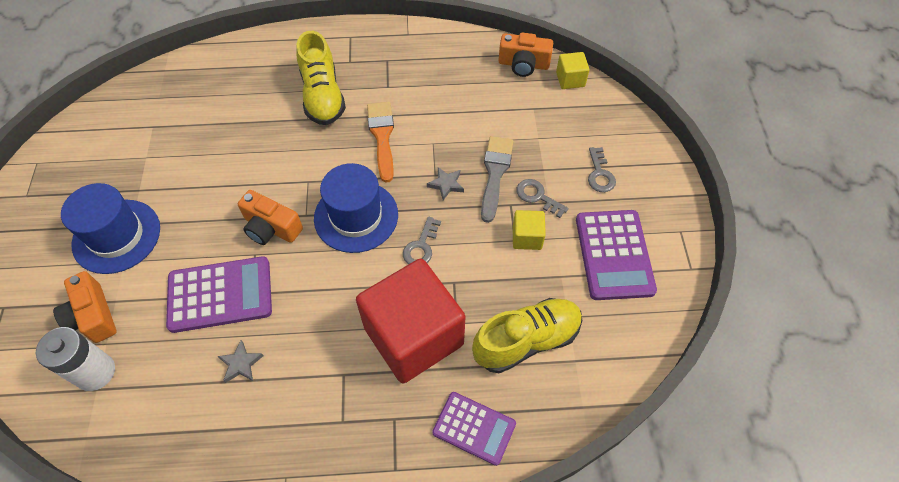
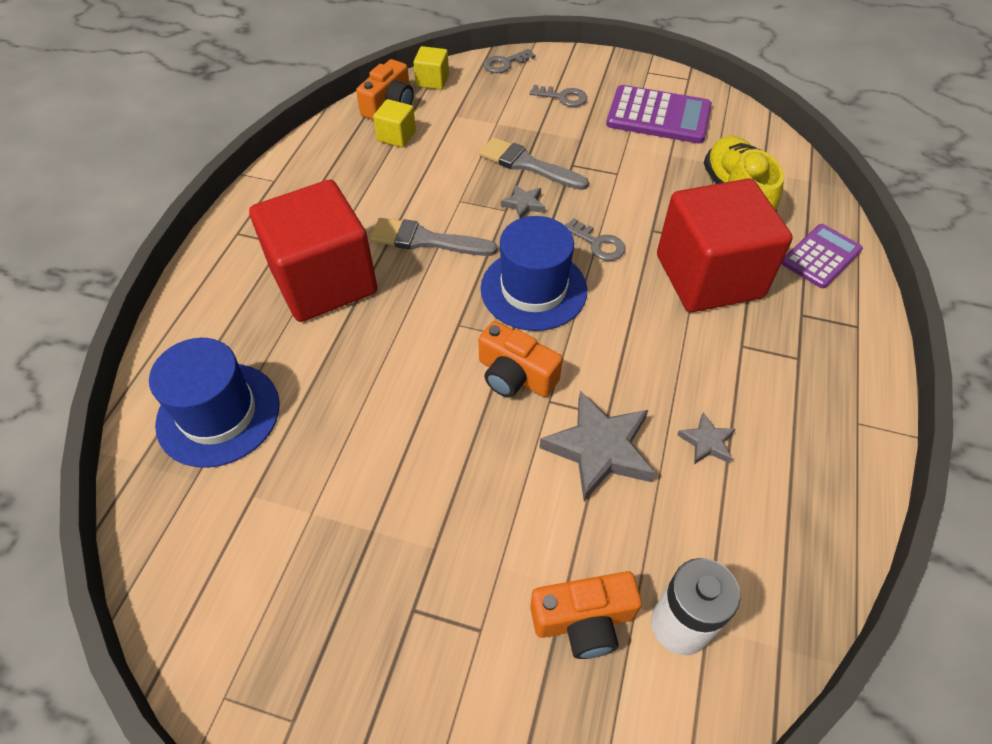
camera: 70 degrees left, 5 degrees down
blue hat [61,183,160,274] -> blue hat moved to [149,338,280,468]
purple calculator [166,256,272,333] -> grey star [539,391,656,501]
orange camera [238,190,303,245] -> orange camera turned 75 degrees clockwise [478,321,563,397]
yellow shoe [296,31,346,125] -> red cube [249,180,378,322]
orange brush [367,102,394,183] -> grey brush [370,218,497,256]
yellow cube [513,210,546,250] -> yellow cube moved to [373,99,416,147]
grey key [516,179,569,218] -> grey key moved to [484,49,536,73]

